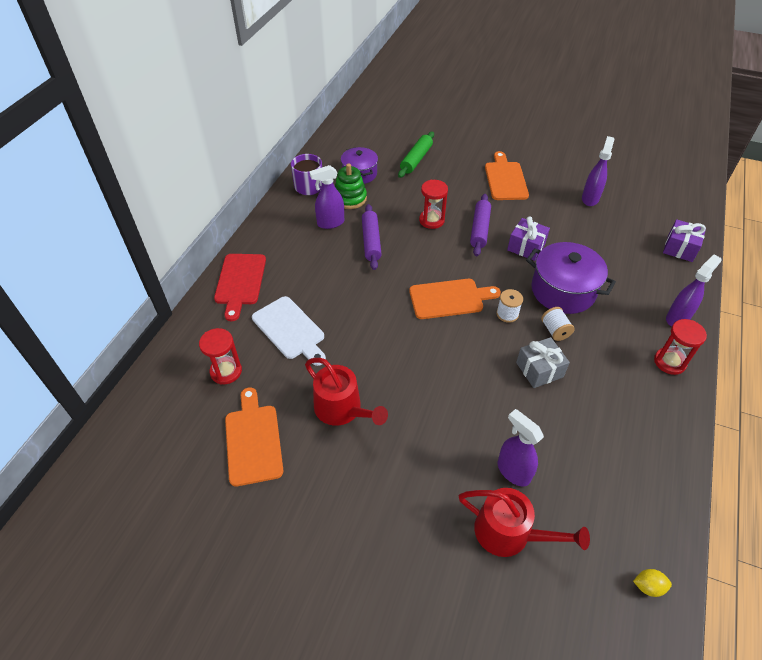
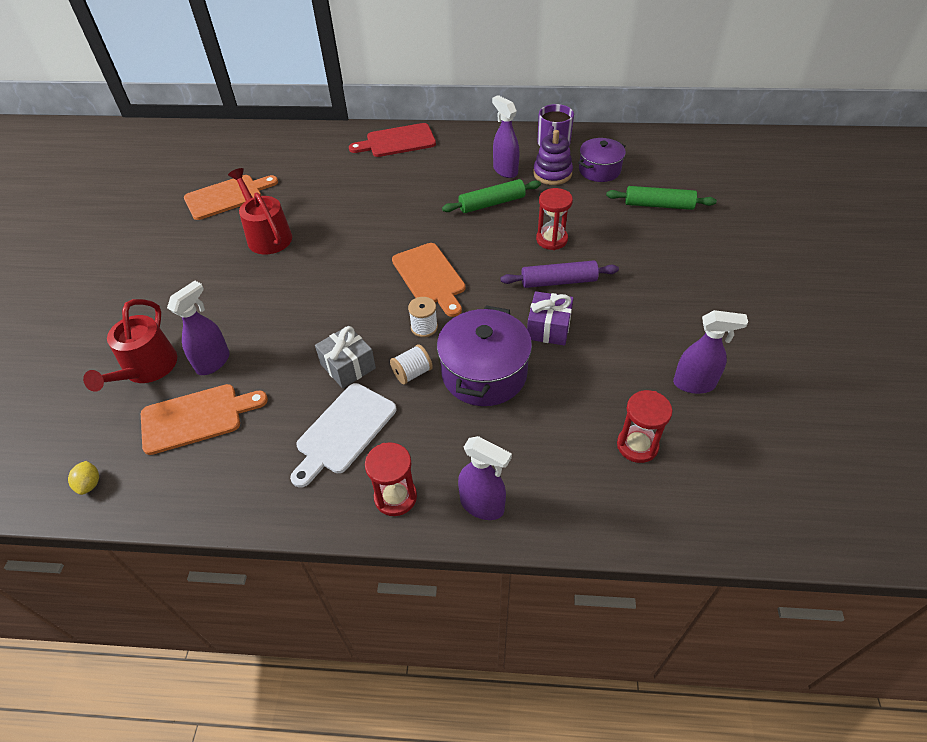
camera: 75 degrees right, 0 degrees up
red hourglass [199,328,242,385] -> red hourglass moved to [617,390,672,463]
white cutting board [252,296,326,366] -> white cutting board moved to [290,383,397,488]
red watering can [305,358,388,426] -> red watering can turned 120 degrees clockwise [228,168,292,255]
green stacking toy [335,163,367,209] -> purple stacking toy [533,130,573,185]
purple rolling pin [362,204,382,270] -> green rolling pin [442,179,541,213]
orange cutting board [485,151,529,200] -> orange cutting board moved to [141,384,268,455]
purple gift [663,219,706,262] -> none

